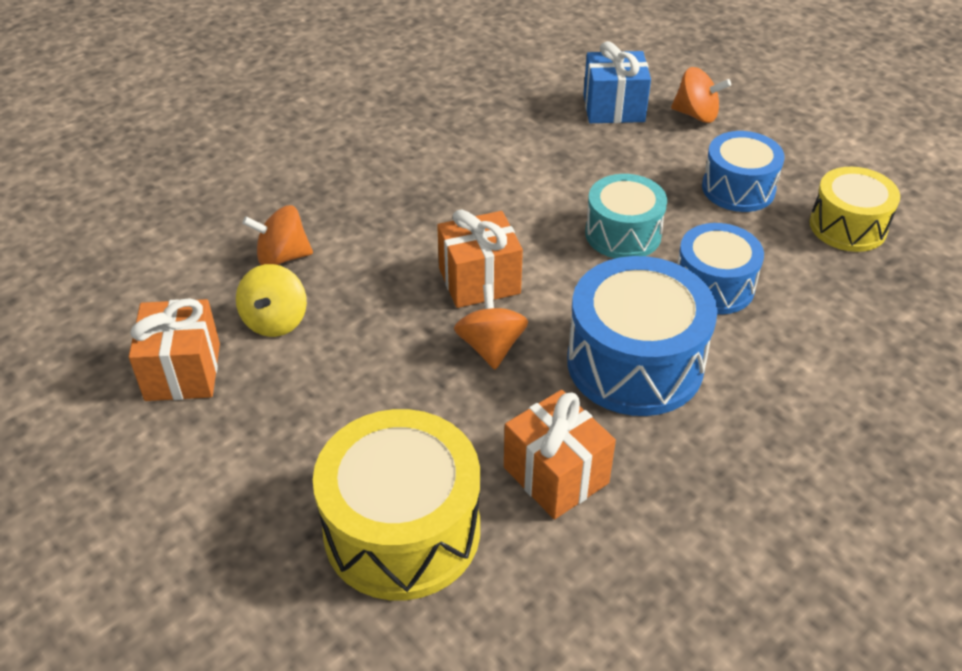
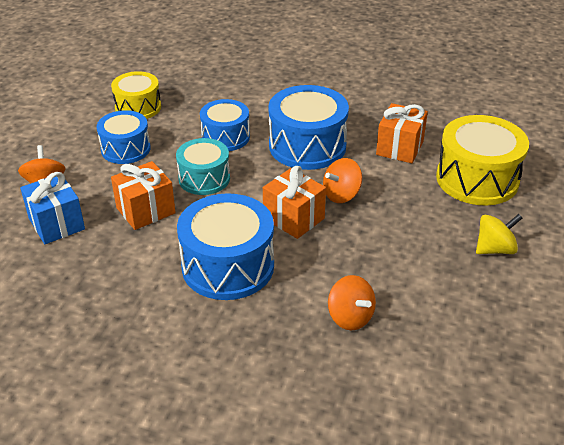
camera: 120 degrees left, 5 degrees down
orange gift [129,298,220,401] -> orange gift moved to [111,161,176,230]
yellow spinning top [236,264,307,337] -> yellow spinning top moved to [476,214,522,254]
none -> blue drum [177,193,274,300]

